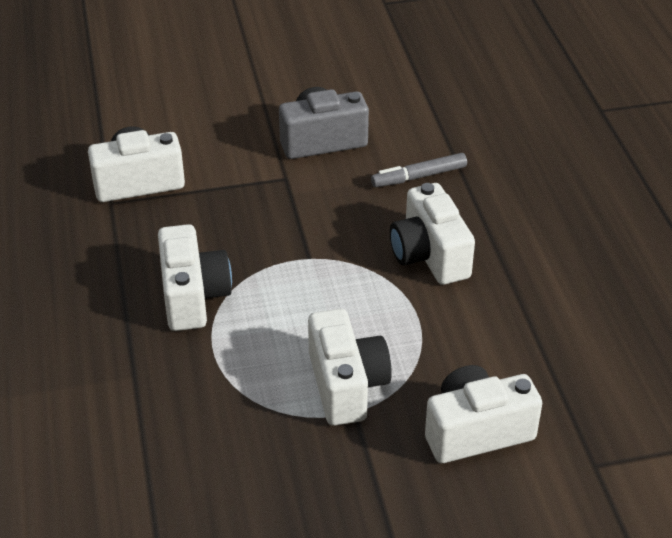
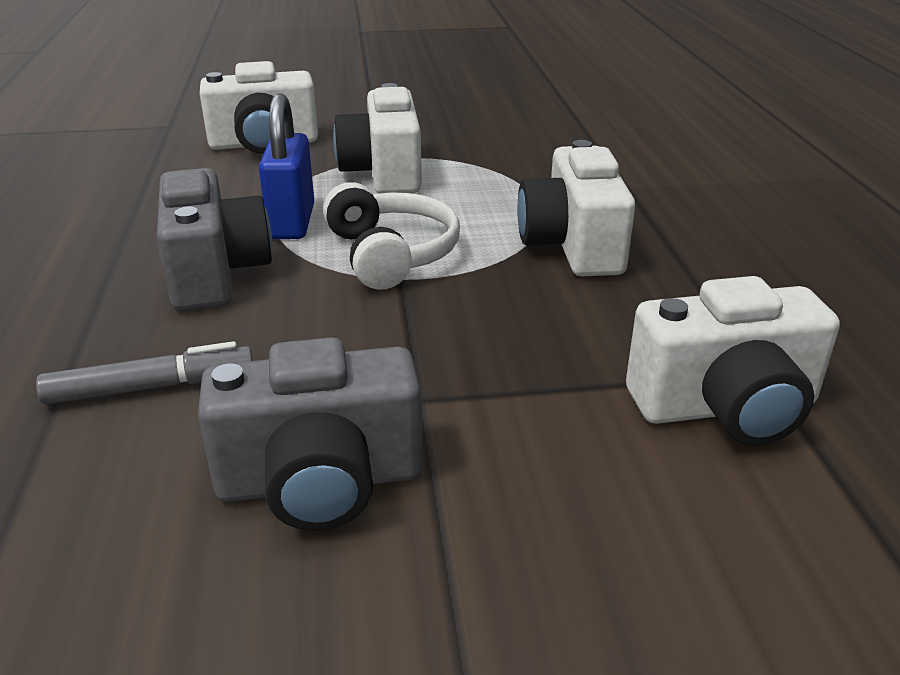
camera: 175 degrees left, 10 degrees down
white camera [390,183,475,285] -> grey camera [157,168,272,310]
none -> blue padlock [259,93,314,239]
none -> white headphones [323,182,460,290]

